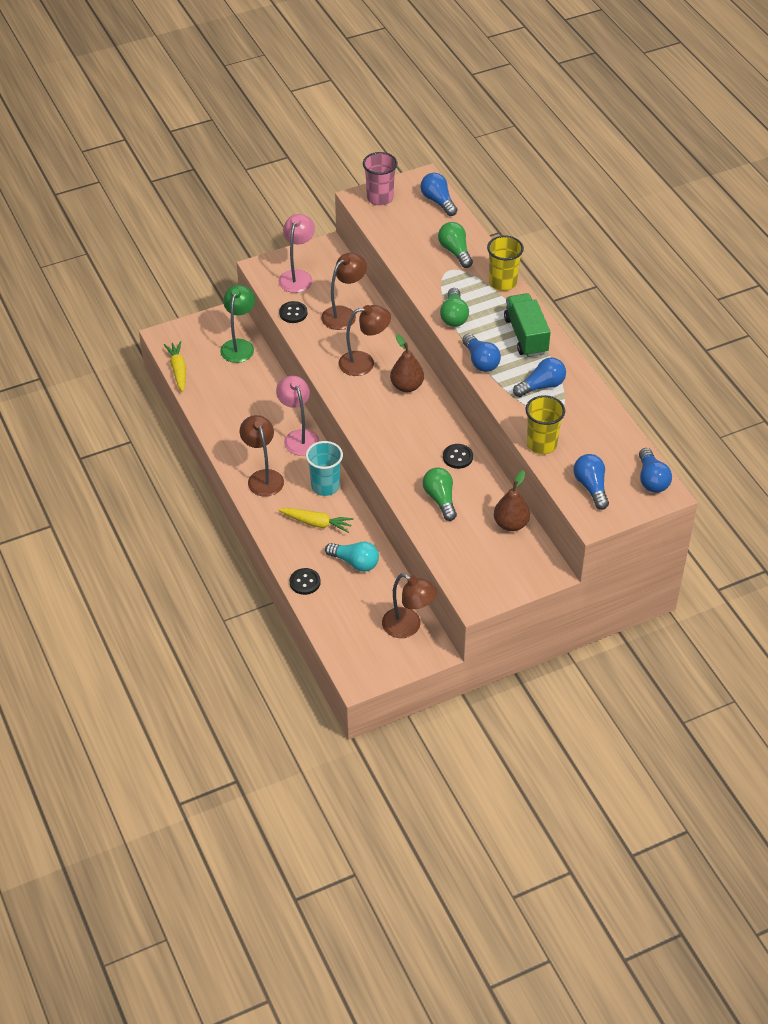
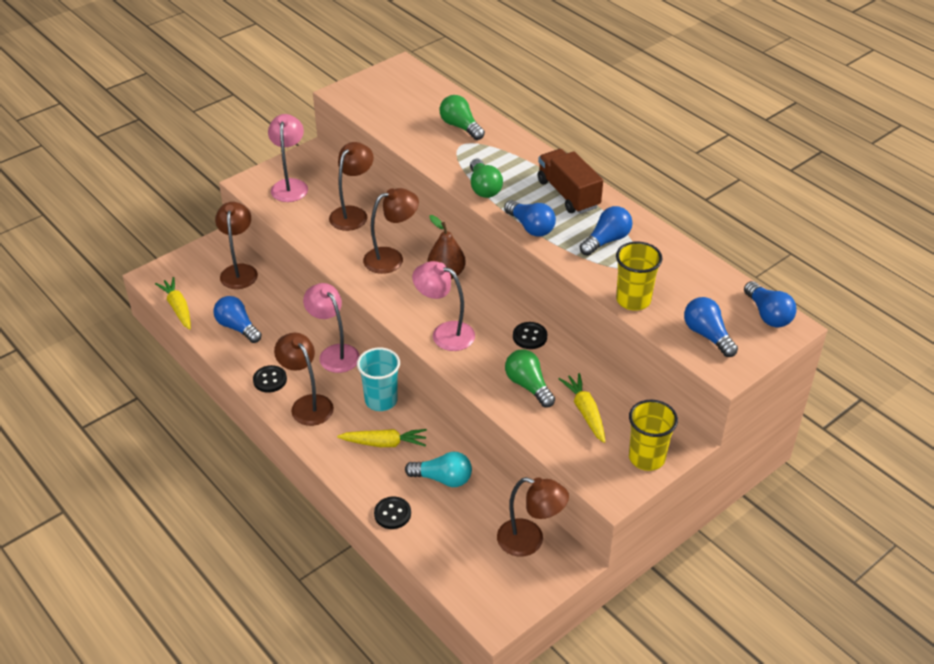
camera: 15 degrees left, 5 degrees down
green lamp [220,285,255,363] -> brown lamp [215,202,258,289]
black button [279,301,307,323] -> black button moved to [253,365,287,393]
pink cup [363,152,397,205] -> none
blue light bulb [421,173,458,216] -> blue light bulb moved to [213,296,262,343]
yellow cup [487,235,524,291] -> yellow cup moved to [629,400,678,471]
brown pear [494,470,530,531] -> none
green truck [504,293,550,357] -> brown truck [537,149,603,214]
none -> pink lamp [412,261,475,351]
none -> yellow carrot [559,373,605,443]

